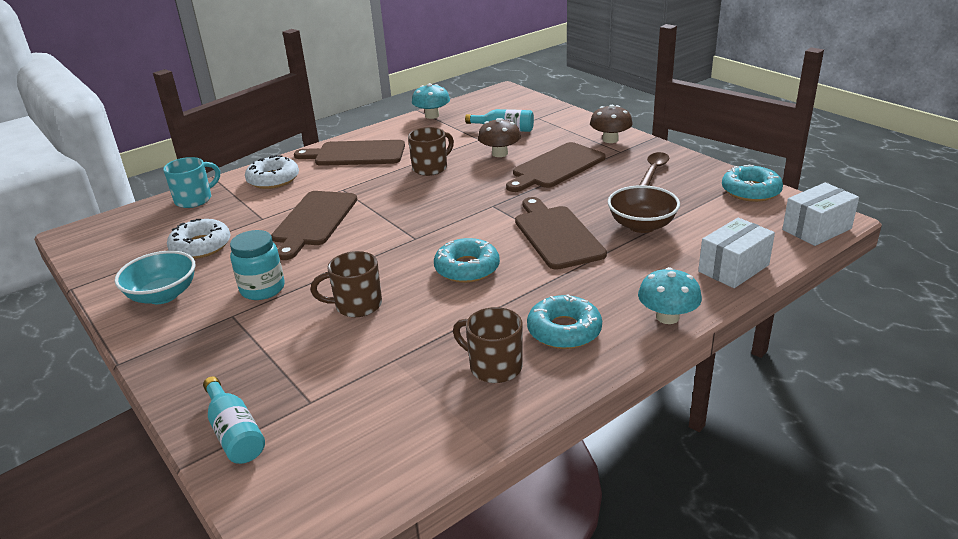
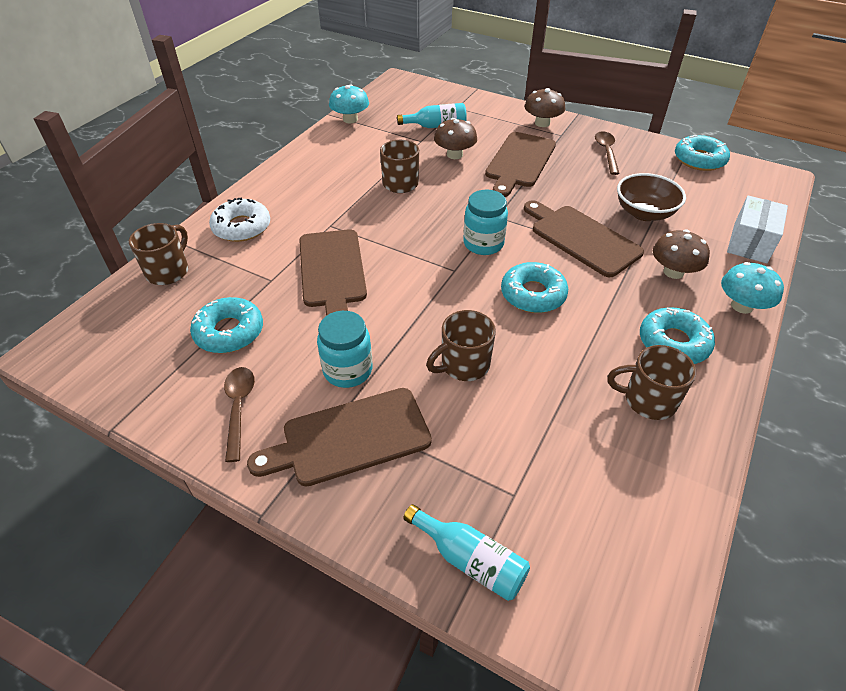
camera: 25 degrees left, 15 degrees up
turquoise bowl [114,251,195,304] -> brown spoon [224,367,255,462]
turquoise mug [163,157,220,208] -> brown mug [129,223,188,285]
white donut [167,219,230,259] -> turquoise donut [190,297,263,353]
brown cutting board [294,140,405,166] -> brown cutting board moved to [247,388,432,486]
white box [782,182,859,246] -> none
none -> turquoise jar [463,190,508,255]
none -> brown mushroom [653,230,710,279]

